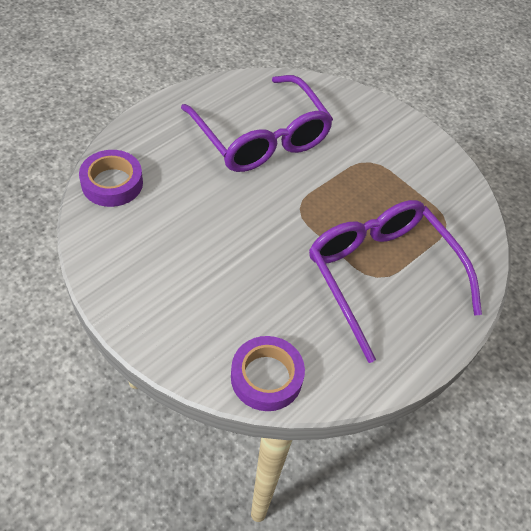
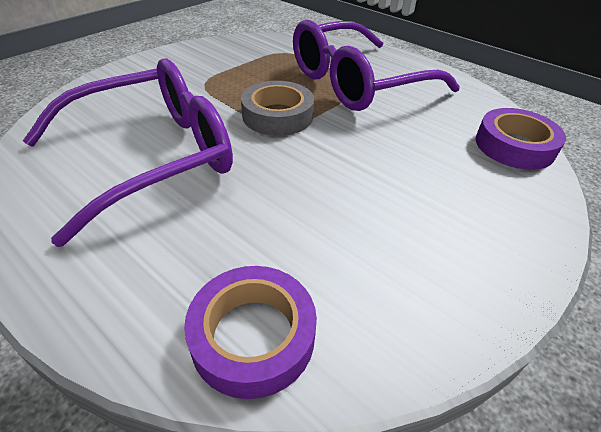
camera: 90 degrees left, 10 degrees down
none -> grey tape [241,81,314,136]

